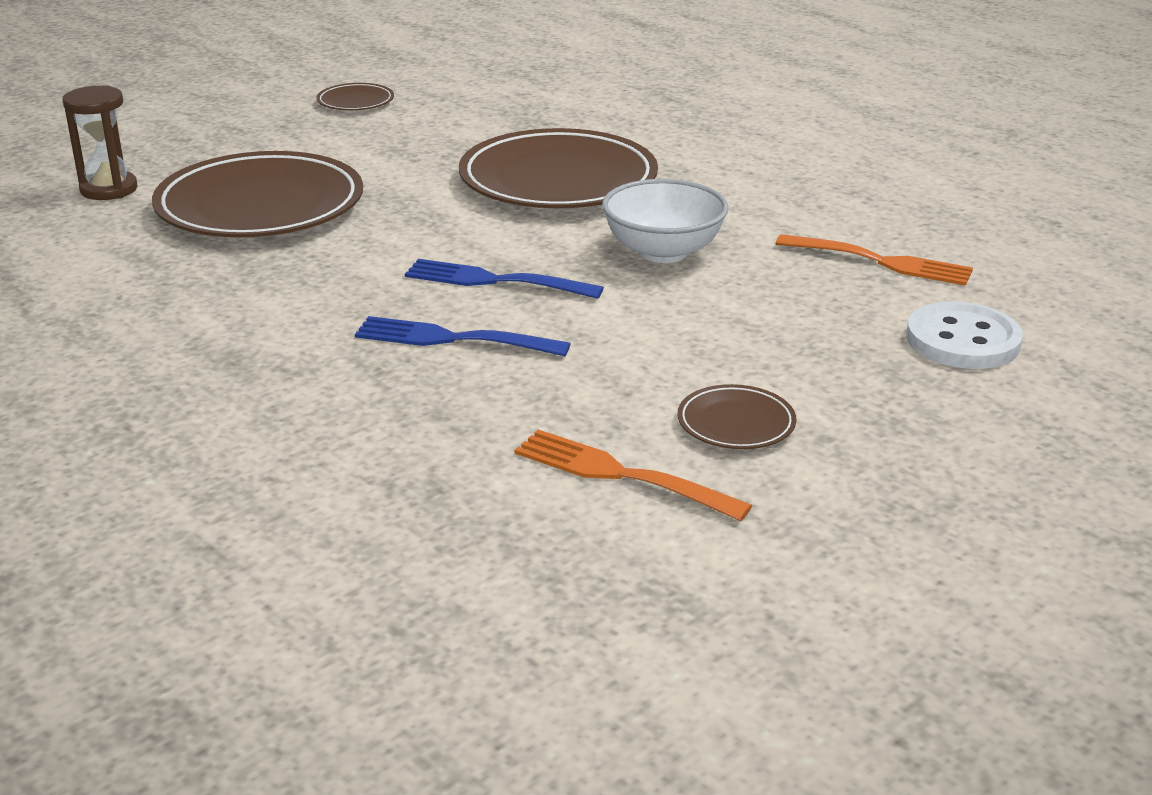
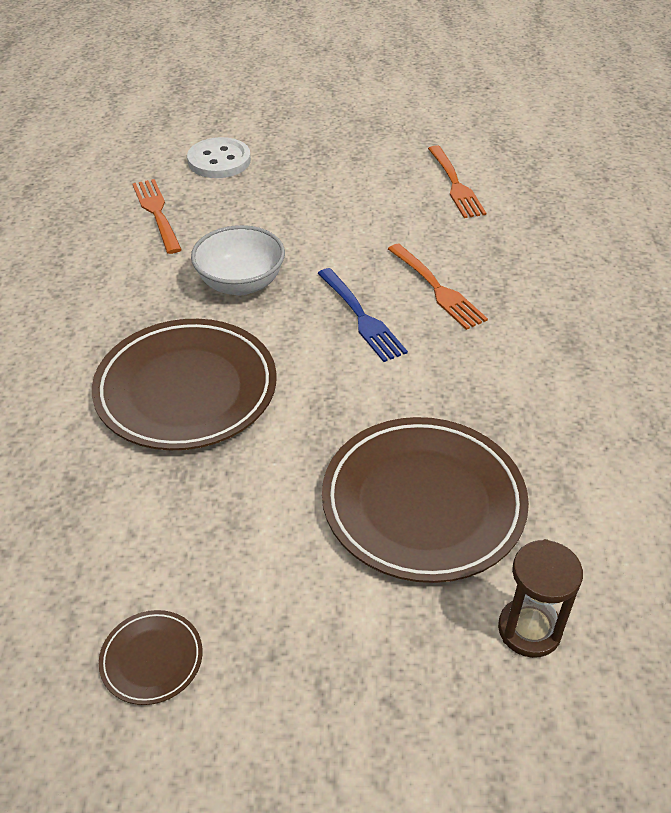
camera: 135 degrees left, 15 degrees up
blue fork [355,316,571,356] -> orange fork [388,244,488,330]
brown plate [677,384,797,449] -> none

